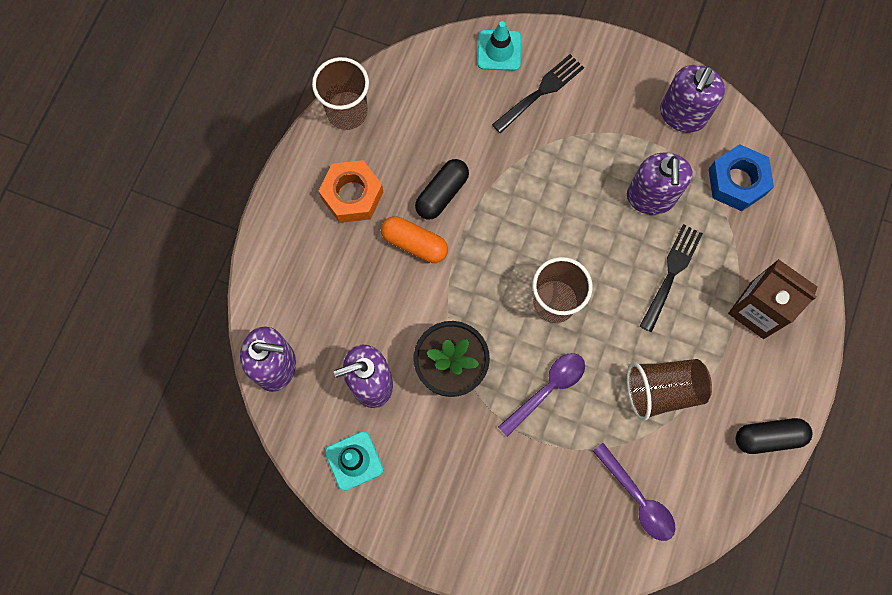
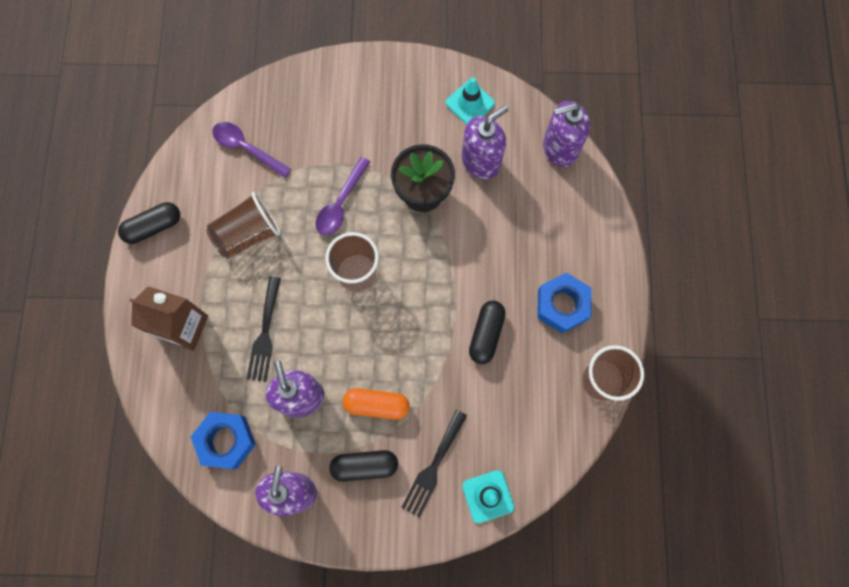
camera: 160 degrees right, 0 degrees up
orange nut [319,160,383,223] -> blue nut [537,273,592,333]
orange capsule [381,216,448,263] -> orange capsule moved to [343,388,410,420]
none -> black capsule [329,450,398,482]

